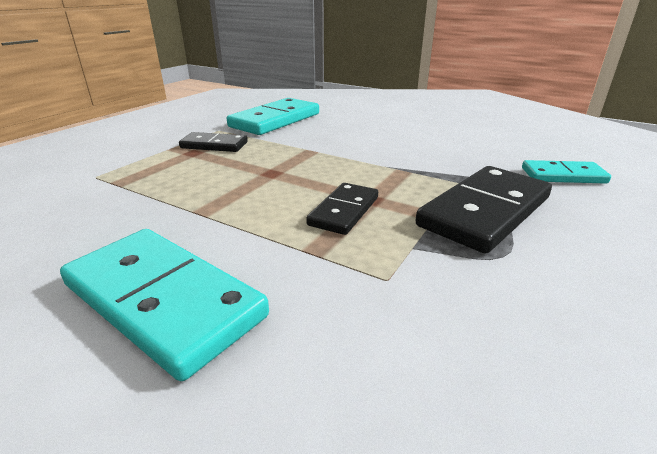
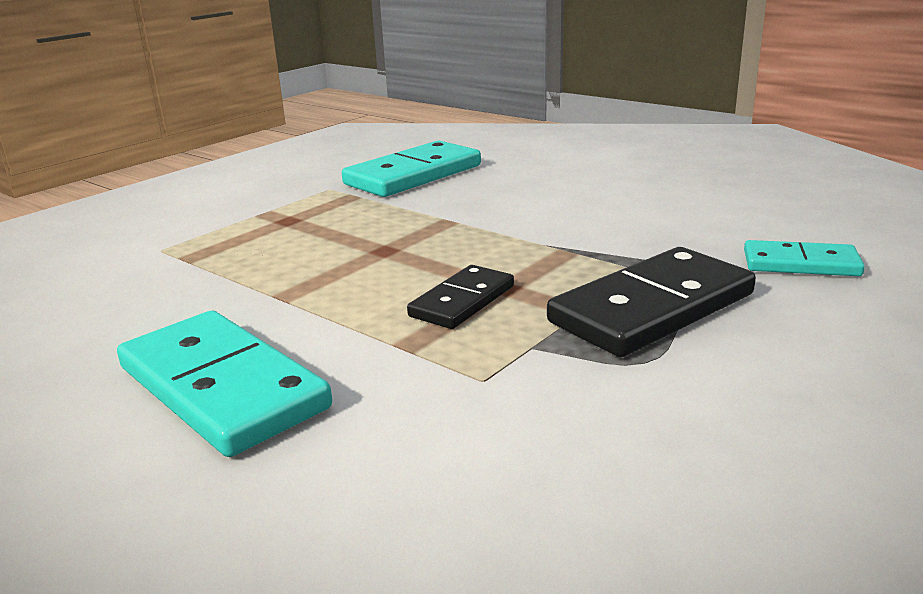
camera: 10 degrees right, 5 degrees down
black domino [179,132,248,152] -> none

